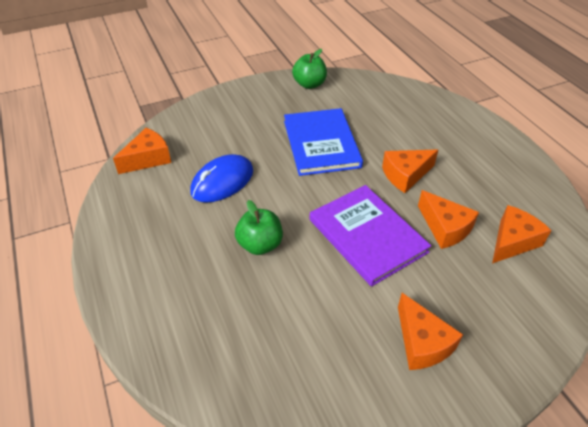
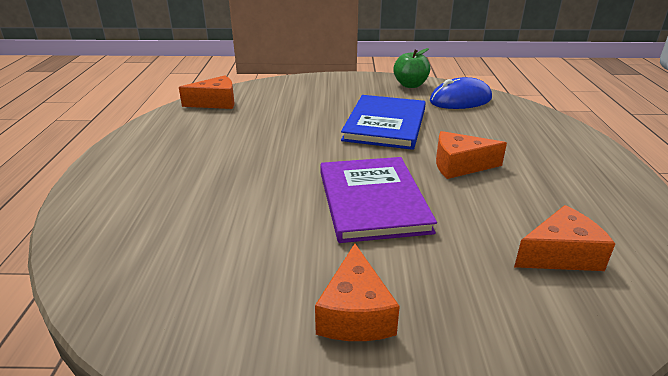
camera: 25 degrees right, 15 degrees down
blue mouse [190,154,253,203] -> blue mouse moved to [430,77,492,109]
green apple [235,200,283,255] -> none
orange cheese [418,190,479,249] -> none

